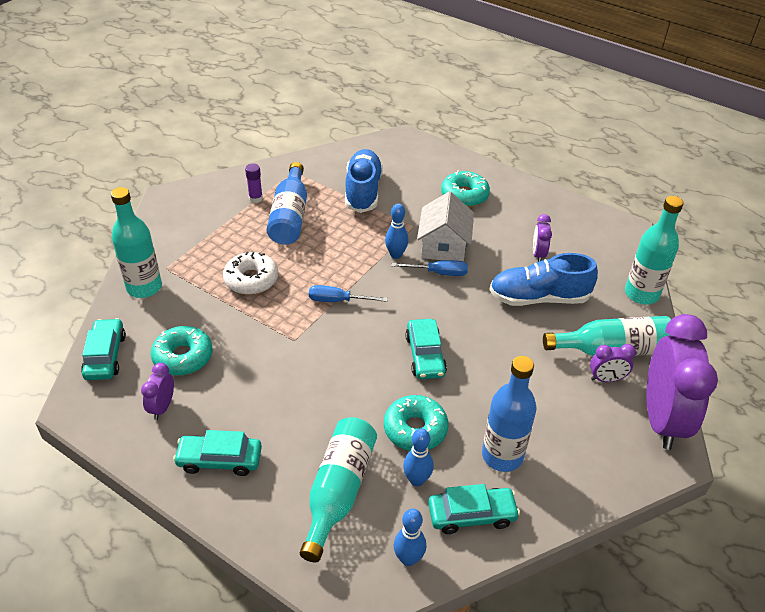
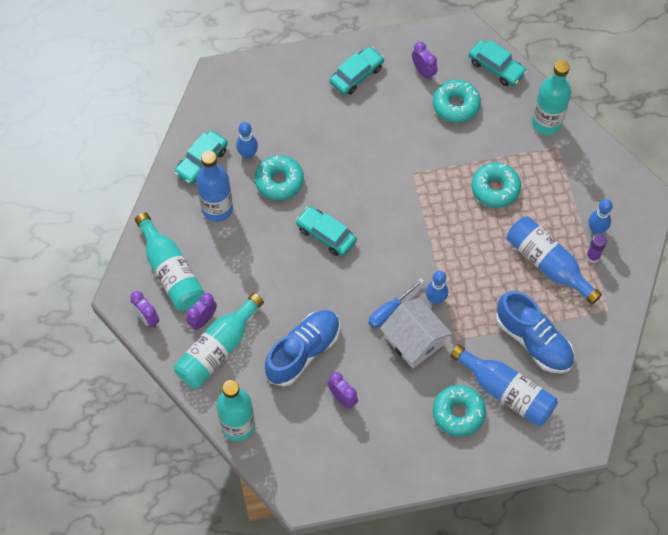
camera: 135 degrees right, 20 degrees up
white donut [223,251,278,295] -> turquoise donut [472,162,521,208]
turquoise bottle [300,417,377,563] -> turquoise bottle moved to [135,212,205,311]
blue screwdriver [309,285,388,302] -> none
blue bowling pin [394,508,426,566] -> blue bowling pin moved to [588,199,613,235]
purple clock [646,314,718,450] -> purple clock [130,291,160,328], size x0.44
none -> blue bottle [450,344,558,426]

